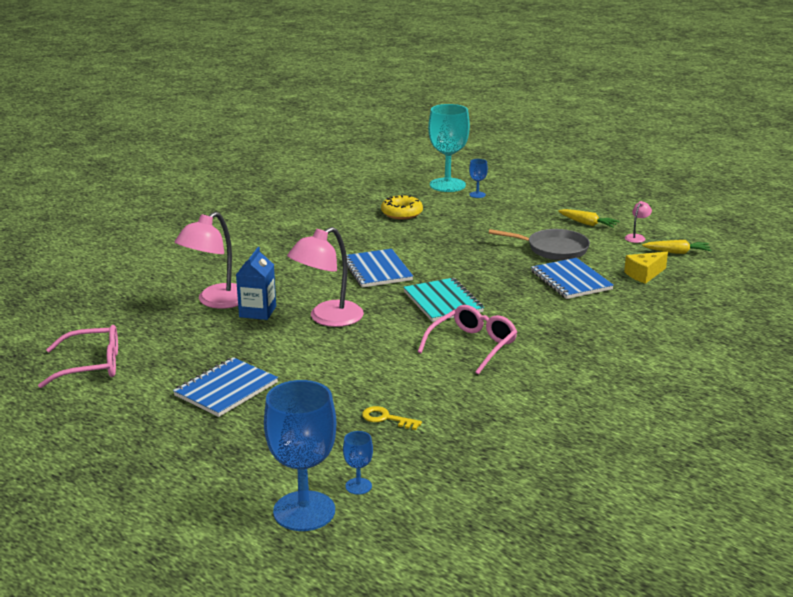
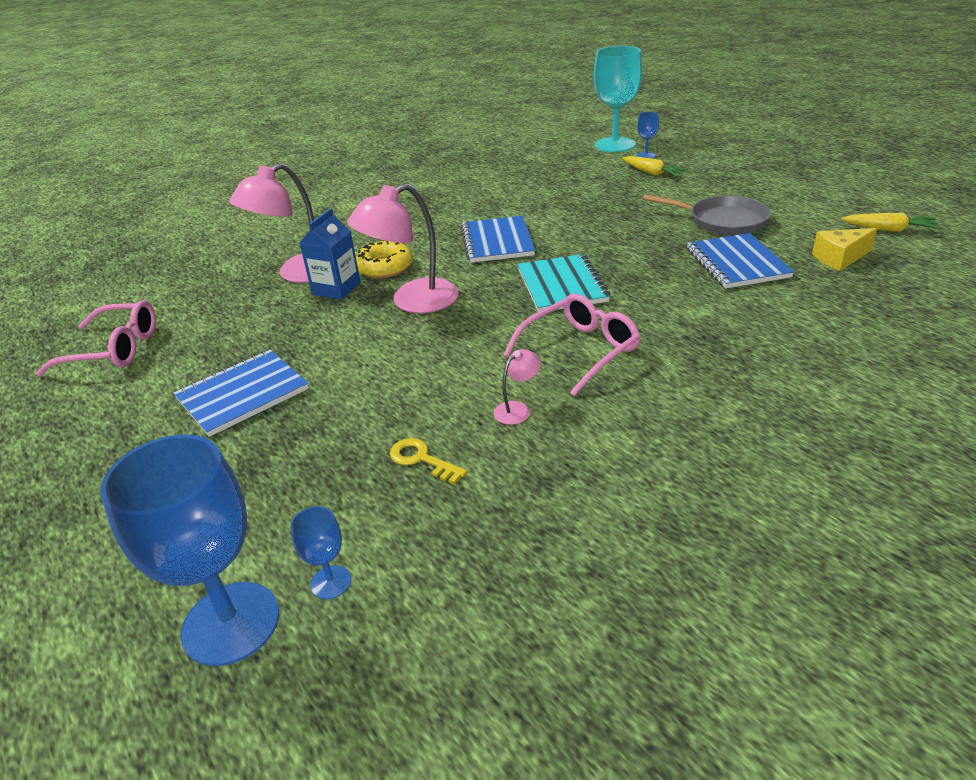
camera: 15 degrees right, 10 degrees up
yellow donut [381,195,423,220] -> yellow donut moved to [355,241,413,278]
yellow carrot [558,209,620,228] -> yellow carrot moved to [622,156,688,177]
pink lamp [625,201,652,243] -> pink lamp moved to [494,349,541,425]

